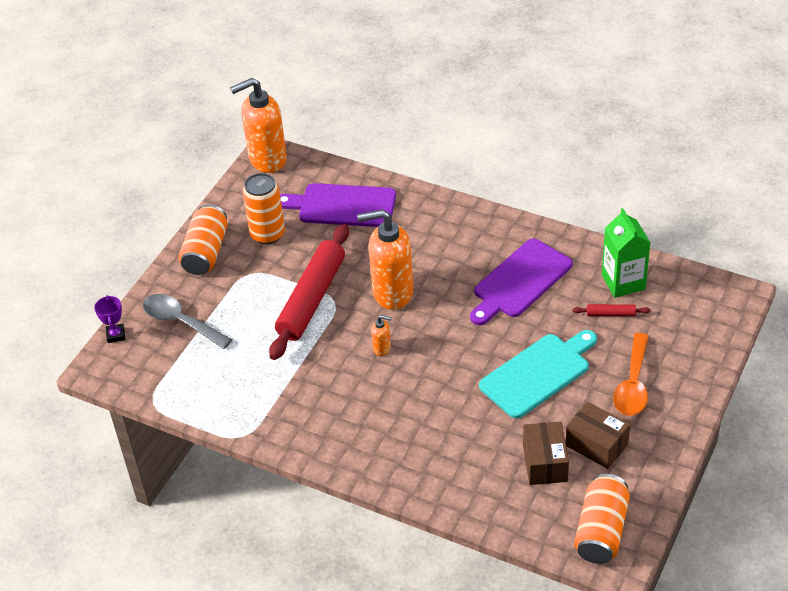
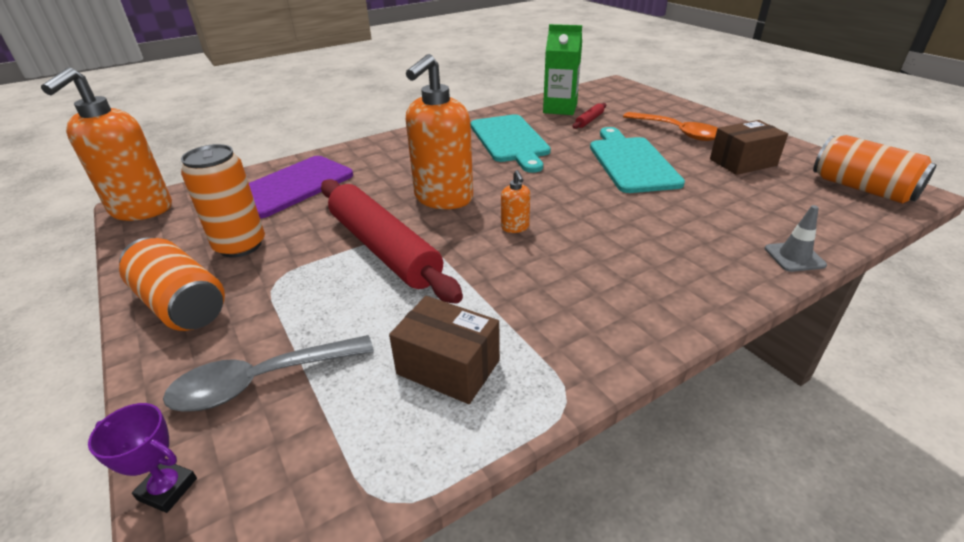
camera: 60 degrees left, 10 degrees down
orange soap dispenser [371,315,392,356] -> orange soap dispenser turned 120 degrees clockwise [501,170,530,233]
purple cutting board [470,239,573,325] -> turquoise cutting board [470,114,551,173]
brown box [523,421,569,485] -> brown box moved to [389,296,500,404]
none -> grey traffic cone [765,205,827,272]

